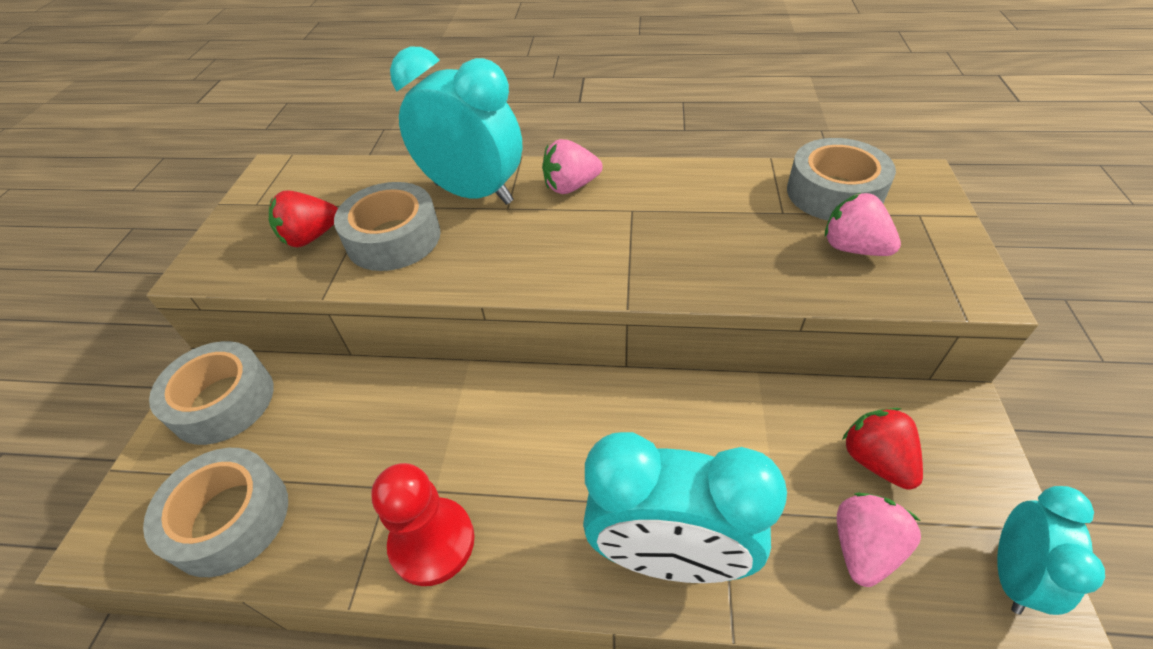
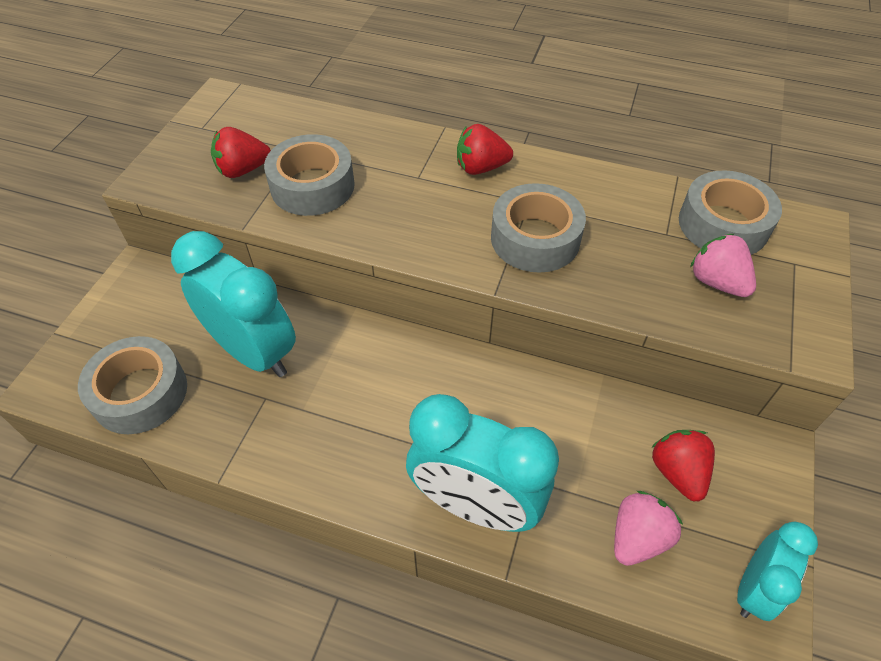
camera: 10 degrees right, 5 degrees up
grey tape [149,341,274,445] -> grey tape moved to [491,183,586,273]
red pawn [371,463,475,586] -> none
turquoise clock [390,46,523,205] -> turquoise clock moved to [171,231,296,377]
pink strawberry [542,139,603,194] -> red strawberry [457,124,513,175]

